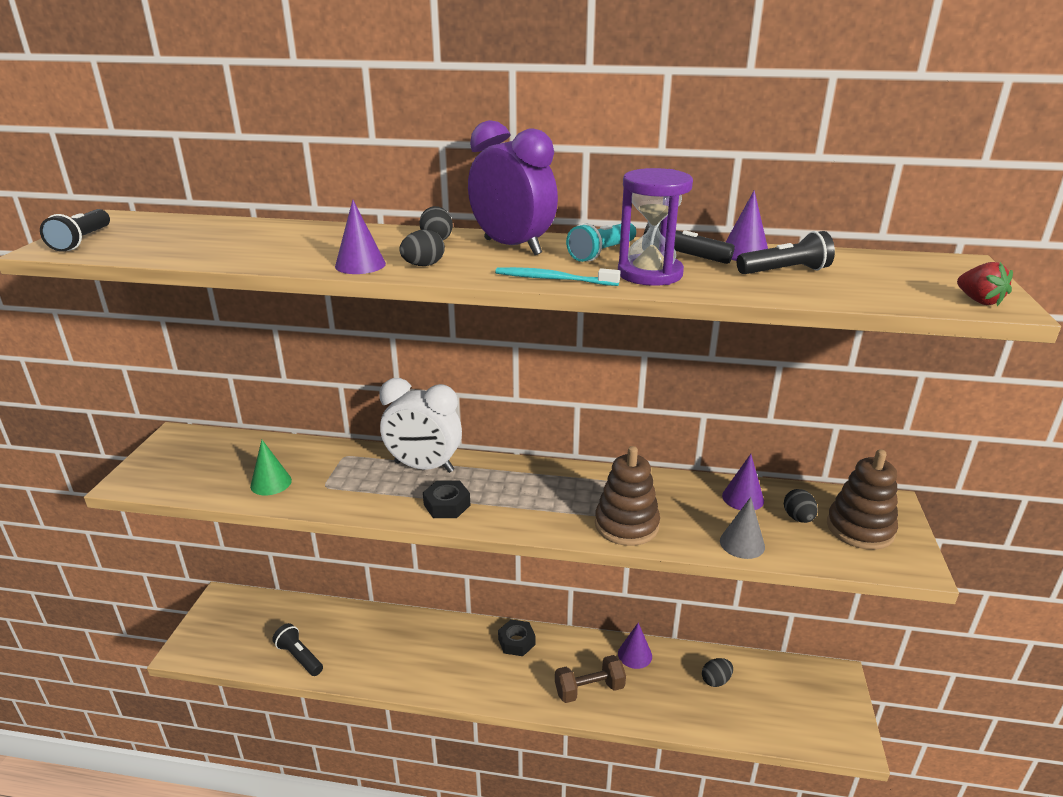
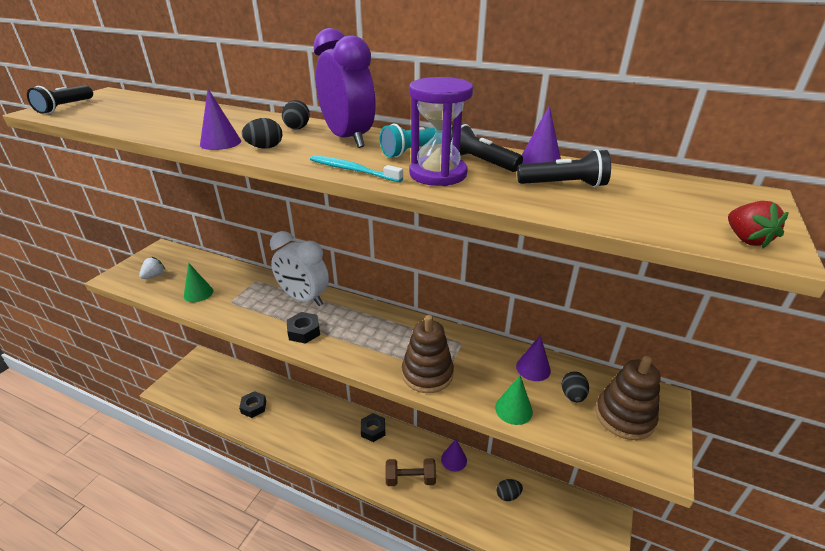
camera: 15 degrees right, 5 degrees up
black flashlight [272,623,323,676] -> none
grey cone [720,497,765,559] -> green cone [495,376,533,425]
none -> white strawberry [139,257,165,279]
none -> black nut [239,391,266,418]

